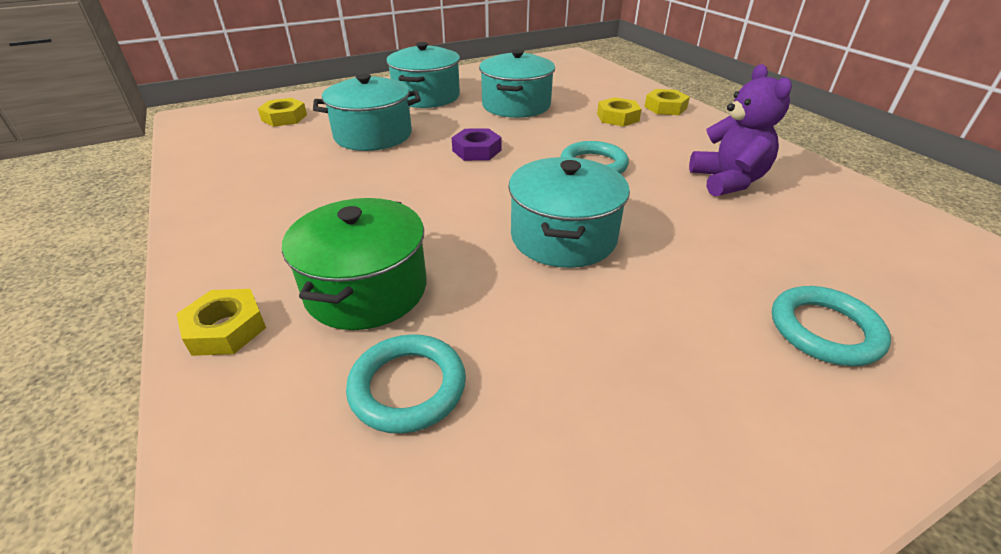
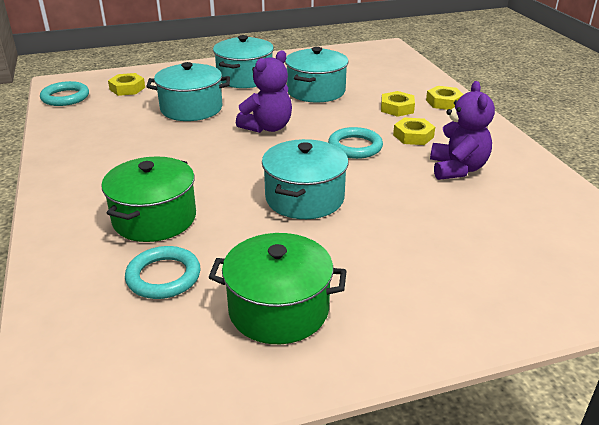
camera: 10 degrees right, 5 degrees down
yellow nut [176,289,266,356] -> yellow nut moved to [393,117,435,145]
purple nut [452,128,501,161] -> purple teddy bear [236,51,292,133]
turquoise ring [772,286,891,366] -> turquoise ring moved to [40,81,89,106]
none -> green pot [208,233,347,344]

